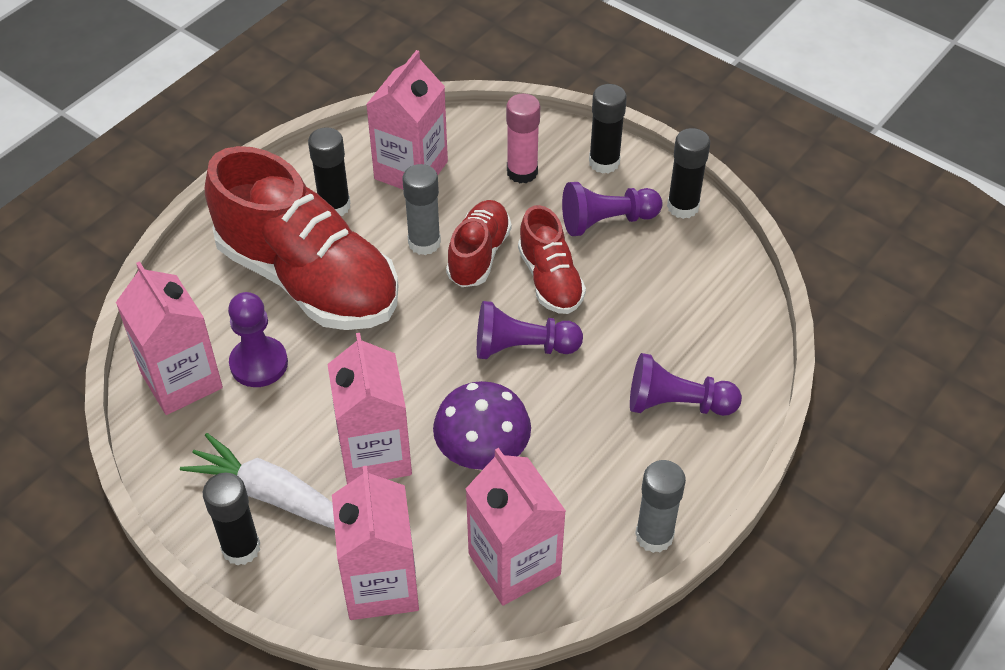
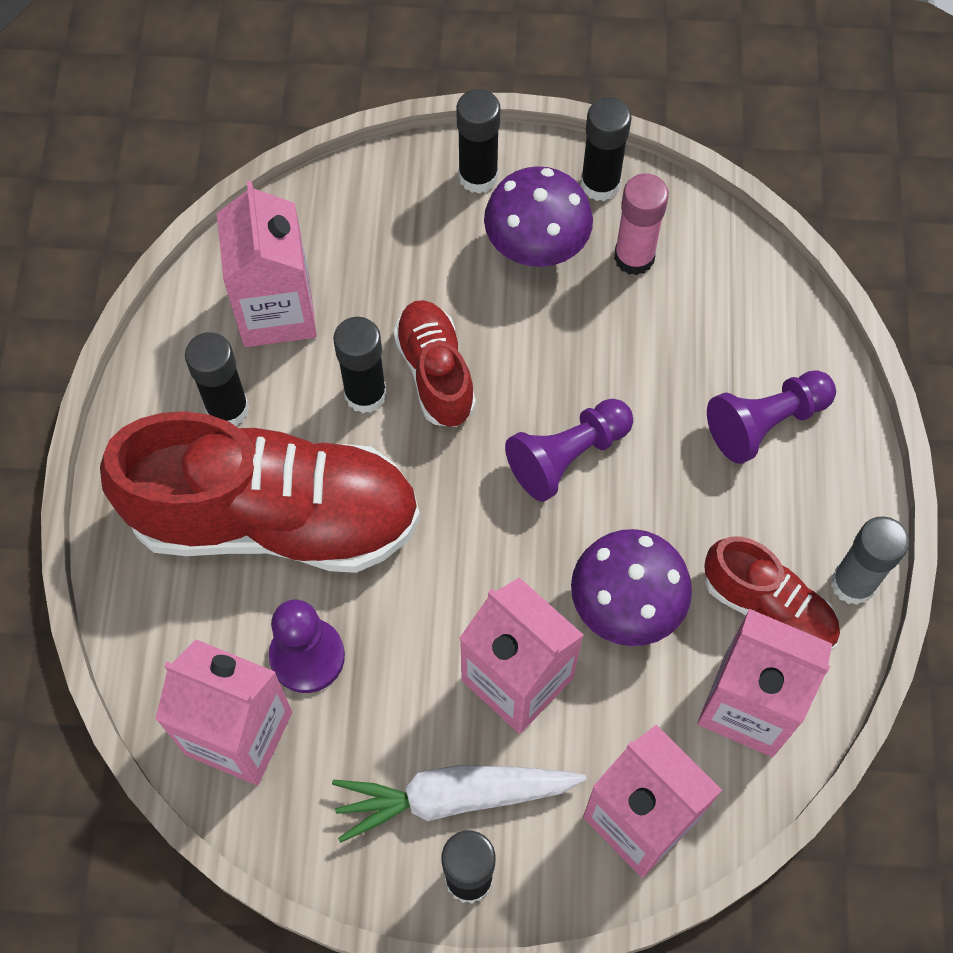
camera: 35 degrees left, 15 degrees up
grey glue stick [402,164,441,255] -> black glue stick [333,317,387,413]
pink glue stick [506,94,540,183] -> pink glue stick moved to [614,173,669,276]
red shoe [518,205,586,314] -> red shoe moved to [704,536,840,651]
purple pawn [562,182,662,236] -> purple mushroom [484,166,593,267]

